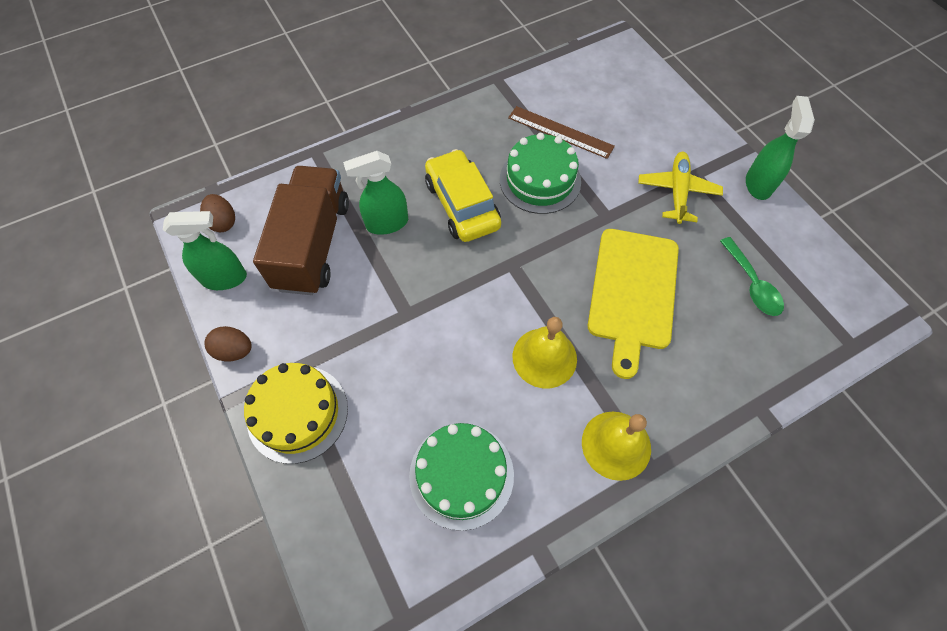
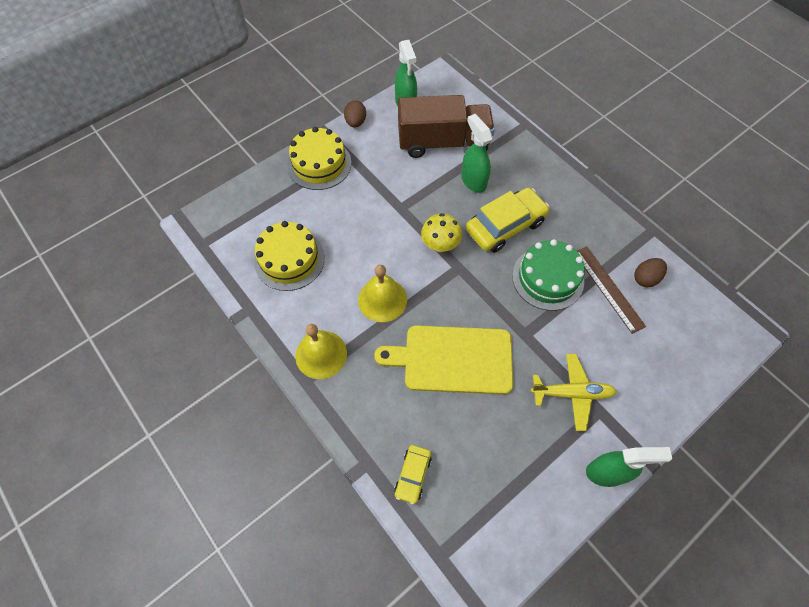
camera: 80 degrees right, 0 degrees up
brown egg [200,194,235,232] -> brown egg moved to [634,258,667,287]
green cake [409,423,514,531] -> yellow cake [254,221,325,291]
brown ruler [508,106,615,159] -> brown ruler turned 45 degrees counterclockwise [577,246,646,334]
green spoon [720,237,784,316] -> none
none -> yellow car [394,445,432,505]
none -> yellow mushroom [421,213,462,252]

